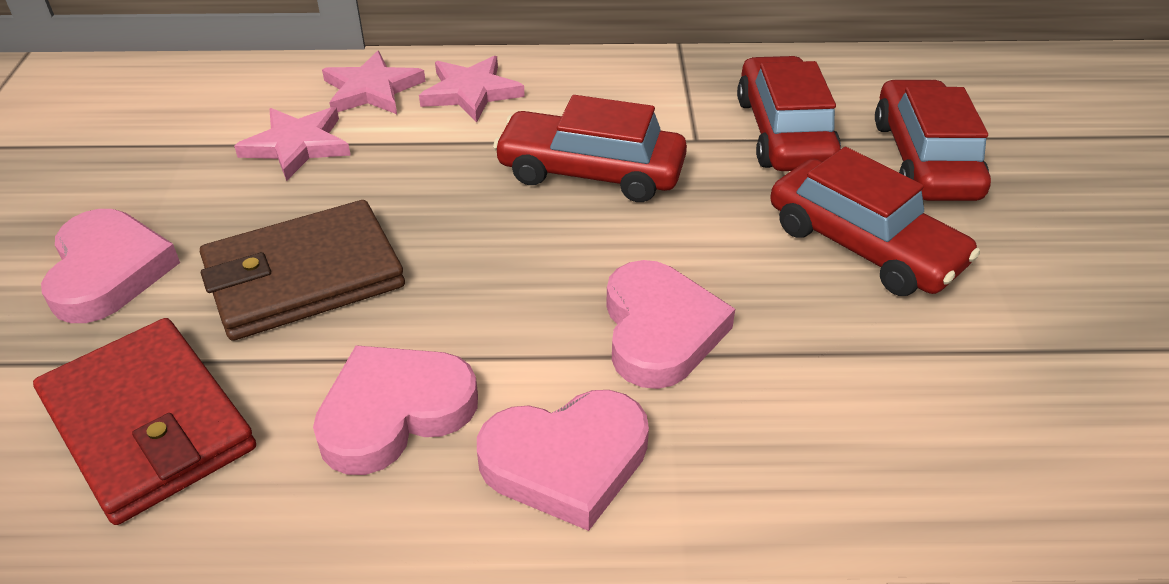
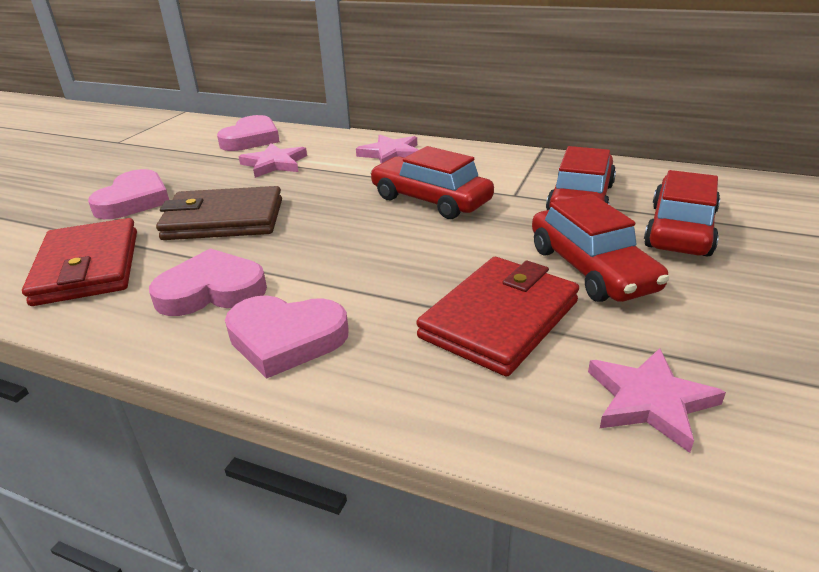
camera: 25 degrees right, 10 degrees down
pink star [322,51,426,114] -> pink star moved to [588,348,726,453]
pink heart [606,260,735,389] -> pink heart moved to [217,115,280,151]
none -> red wallet [416,257,579,377]

